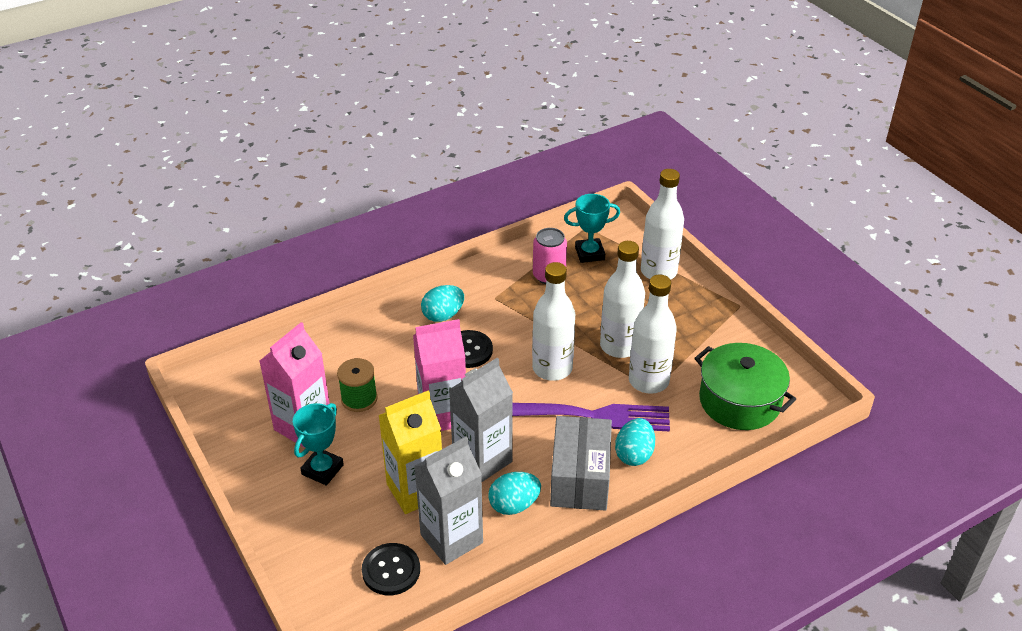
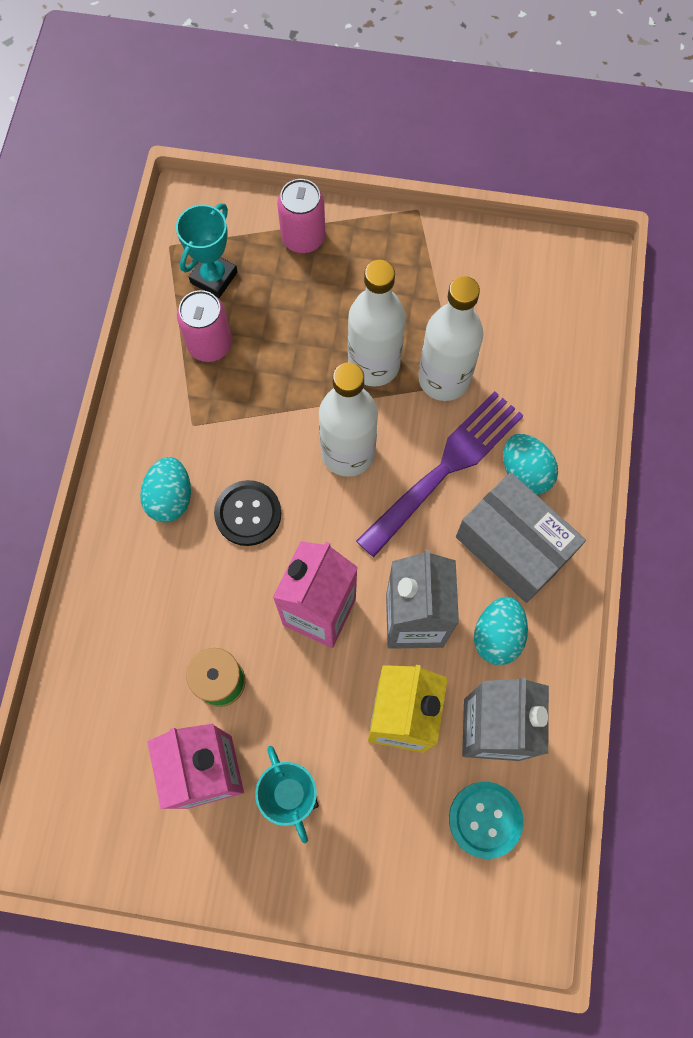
camera: 50 degrees left, 30 degrees up
black button [362,543,420,596] -> turquoise button [449,782,523,859]
white bottle [641,169,684,280] -> pink can [277,179,325,253]
green pot [694,343,796,430] -> none

